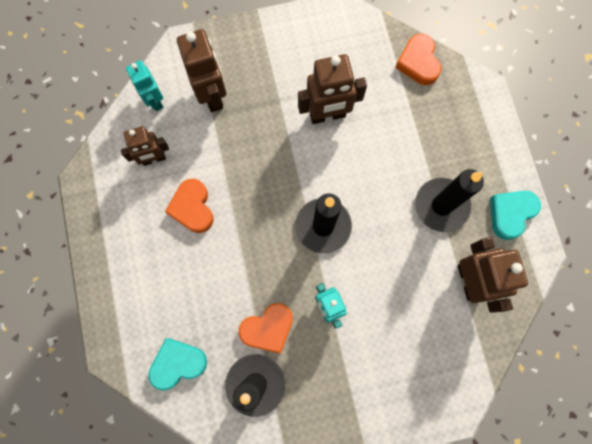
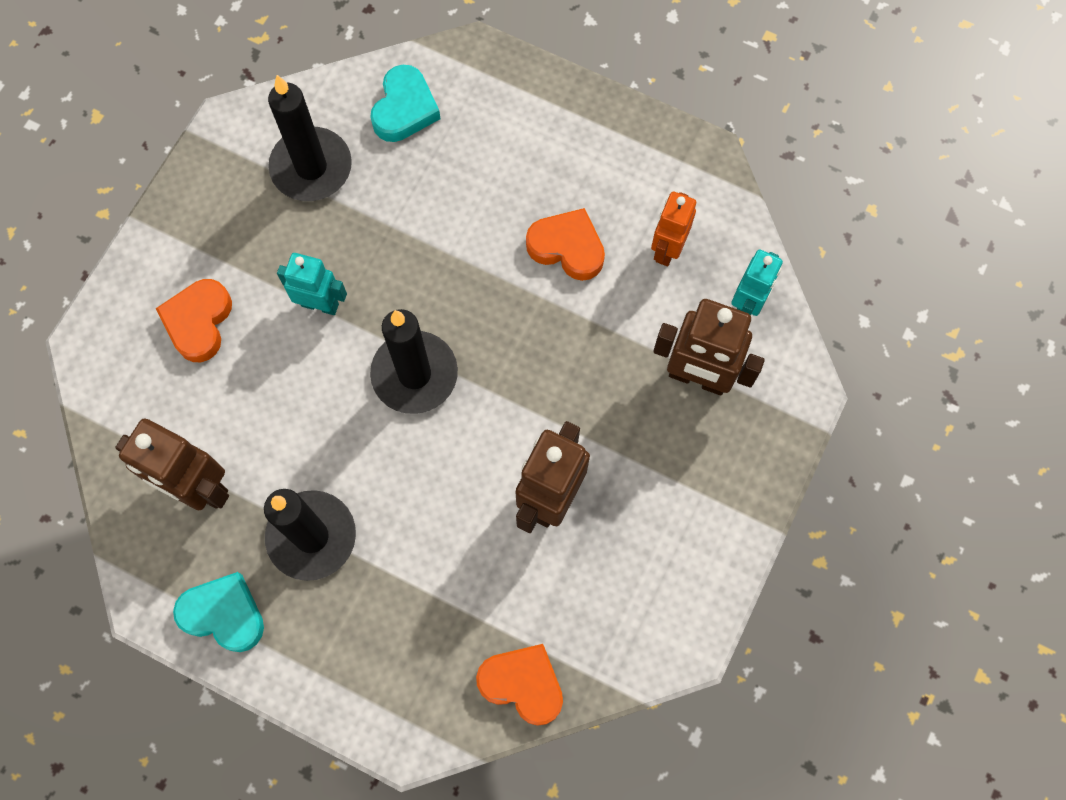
camera: 130 degrees right, 5 degrees down
brown robot [121,126,169,166] -> orange robot [651,192,696,266]
turquoise robot [126,60,163,111] -> turquoise robot turned 105 degrees clockwise [731,249,783,316]
orange heart [239,303,293,354] -> orange heart moved to [156,279,232,362]
turquoise heart [490,191,541,240] -> turquoise heart turned 60 degrees counterclockwise [173,572,264,652]

